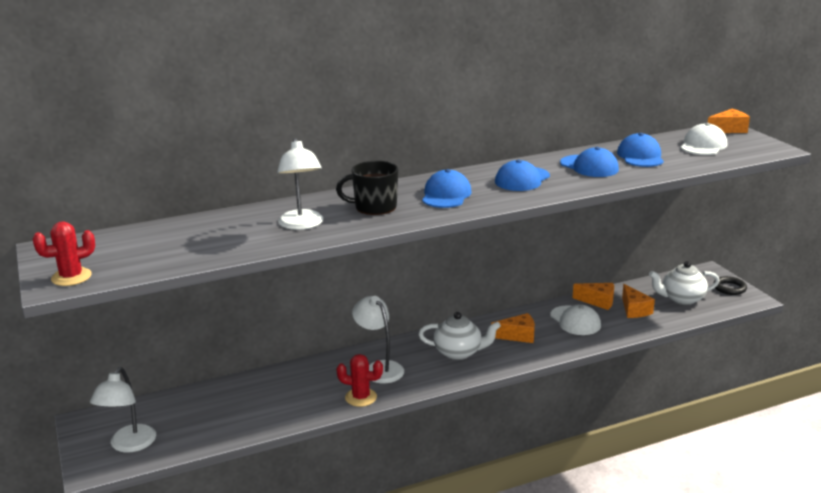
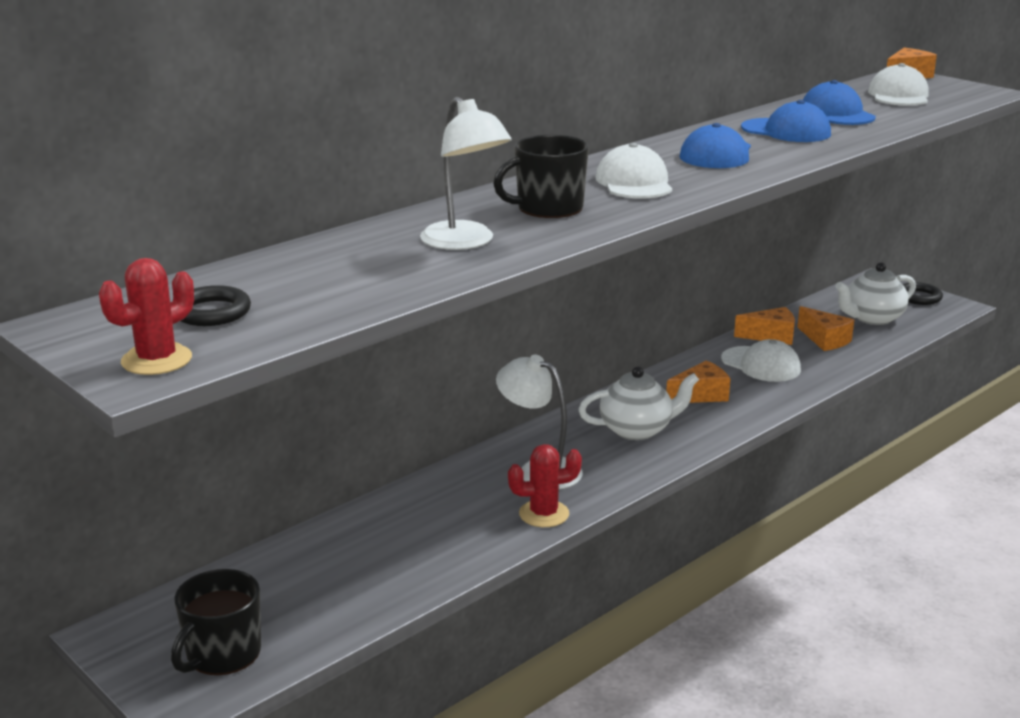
camera: 20 degrees left, 0 degrees up
white lamp [90,367,156,453] -> black mug [171,569,261,675]
blue cap [422,169,472,208] -> white cap [596,143,672,198]
none -> black ring [181,285,251,326]

